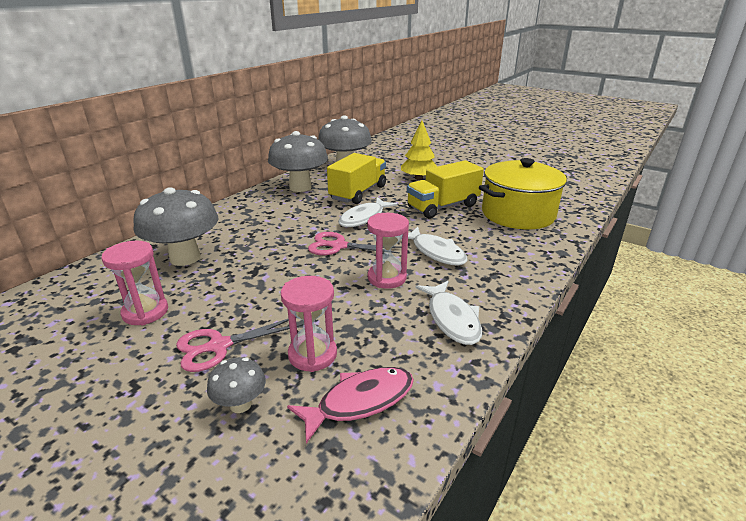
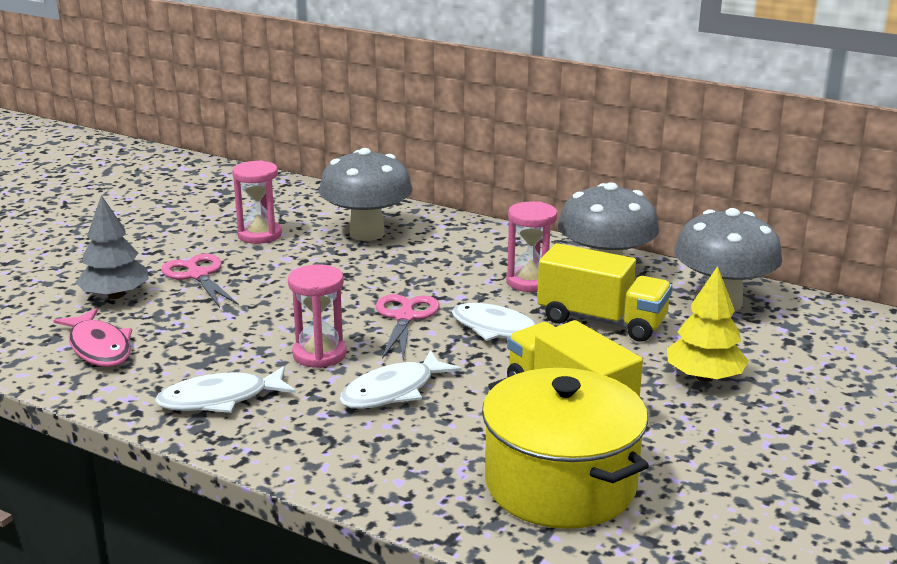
camera: 85 degrees right, 5 degrees down
grey mushroom [207,357,266,413] -> grey tree [75,195,149,299]
pink hourglass [281,276,337,372] -> pink hourglass moved to [506,201,557,292]

